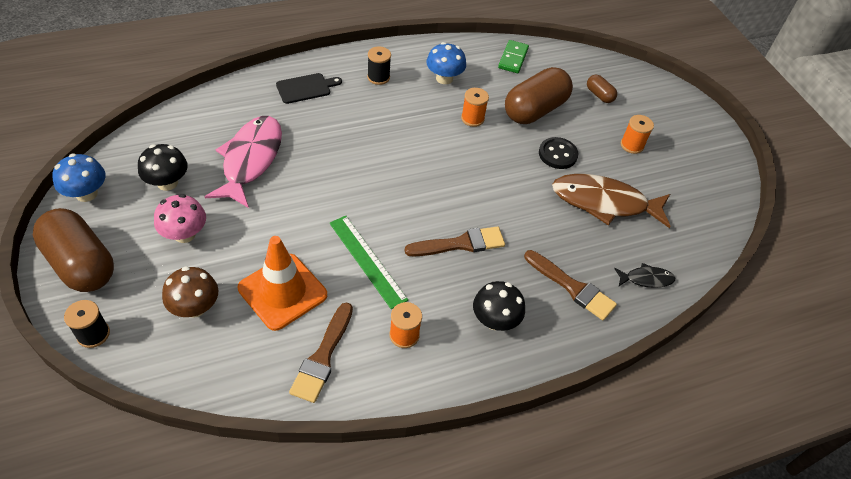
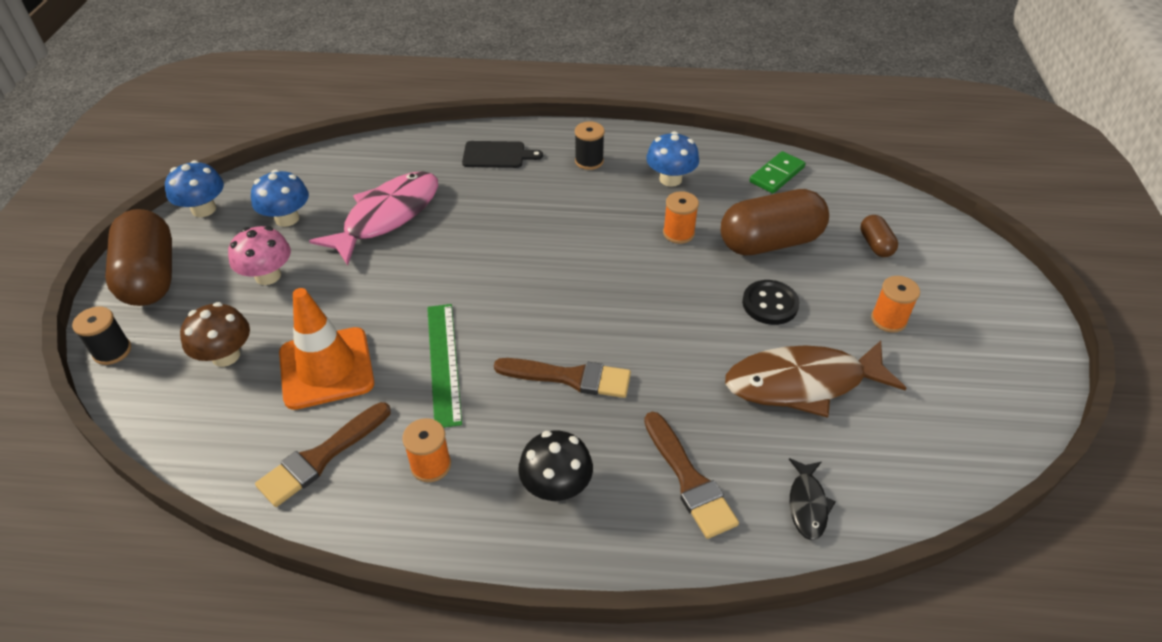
camera: 30 degrees right, 5 degrees down
black mushroom [138,144,188,191] -> blue mushroom [251,170,309,227]
brown fish [552,174,671,228] -> brown fish turned 45 degrees counterclockwise [725,341,906,418]
black fish [614,263,675,288] -> black fish turned 75 degrees clockwise [789,458,835,540]

